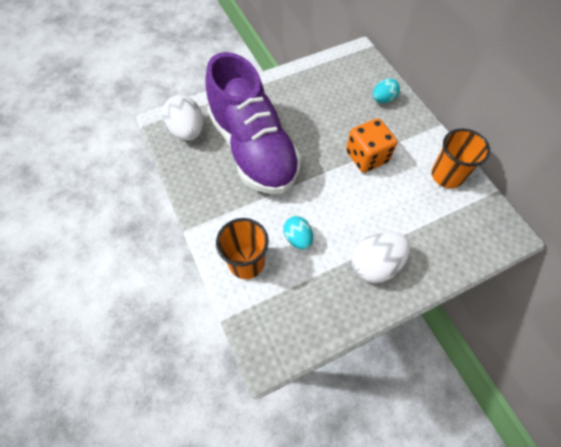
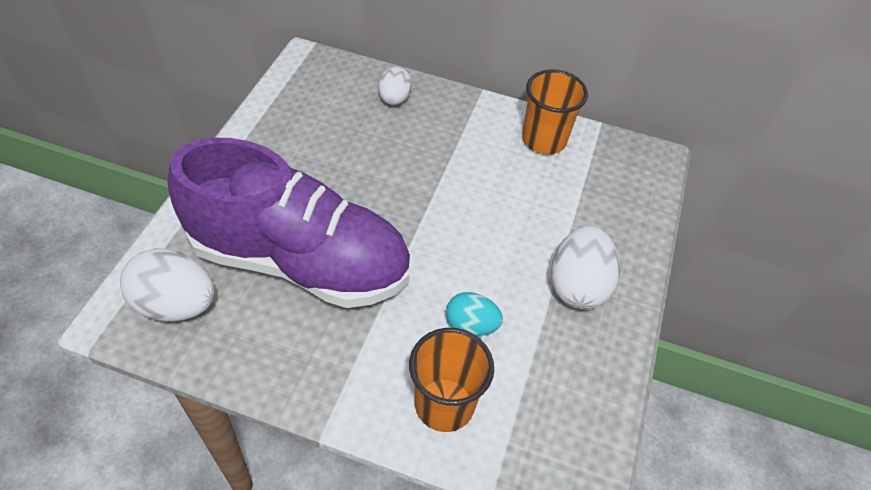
camera: 50 degrees left, 10 degrees down
orange dice [346,118,397,172] -> none
turquoise egg [373,78,400,103] -> white egg [378,67,412,105]

